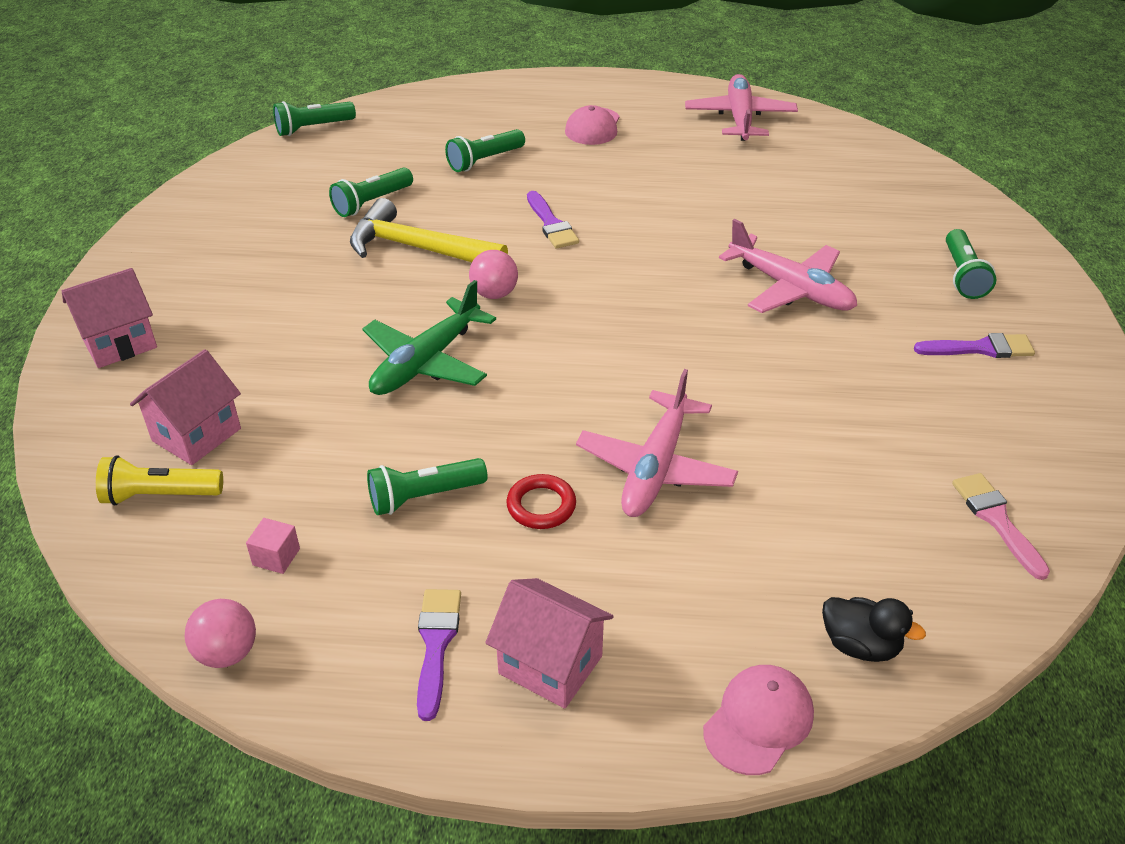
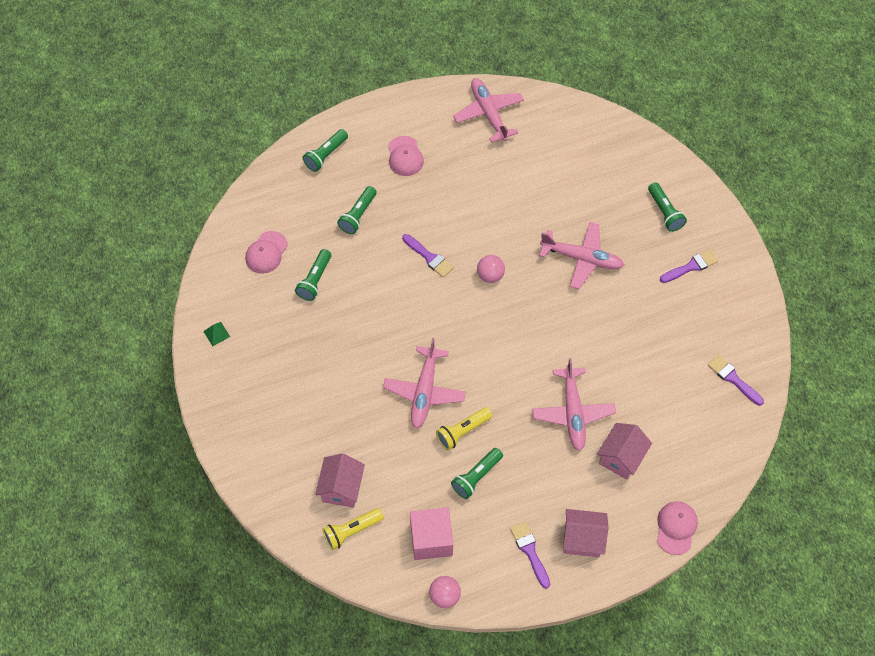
camera: 25 degrees left, 20 degrees up
pink house [62,268,157,368] -> pink house moved to [597,423,652,480]
pink cube [246,518,300,574] -> pink cube [410,507,453,560], size x2.21
green flashlight [273,101,356,136] -> green flashlight moved to [303,129,348,172]
yellow hammer [350,198,508,262] -> none
green plane [362,280,496,395] -> pink plane [383,338,466,429]
pink ball [469,250,518,299] -> pink ball moved to [477,255,505,283]
red ring [506,474,576,529] -> none
black duck [822,597,926,662] -> none
pink brush [952,473,1050,580] -> purple brush [708,355,764,406]
none -> green pyramid [203,322,230,346]
none -> pink cap [245,231,288,274]
none -> yellow flashlight [436,407,492,450]

